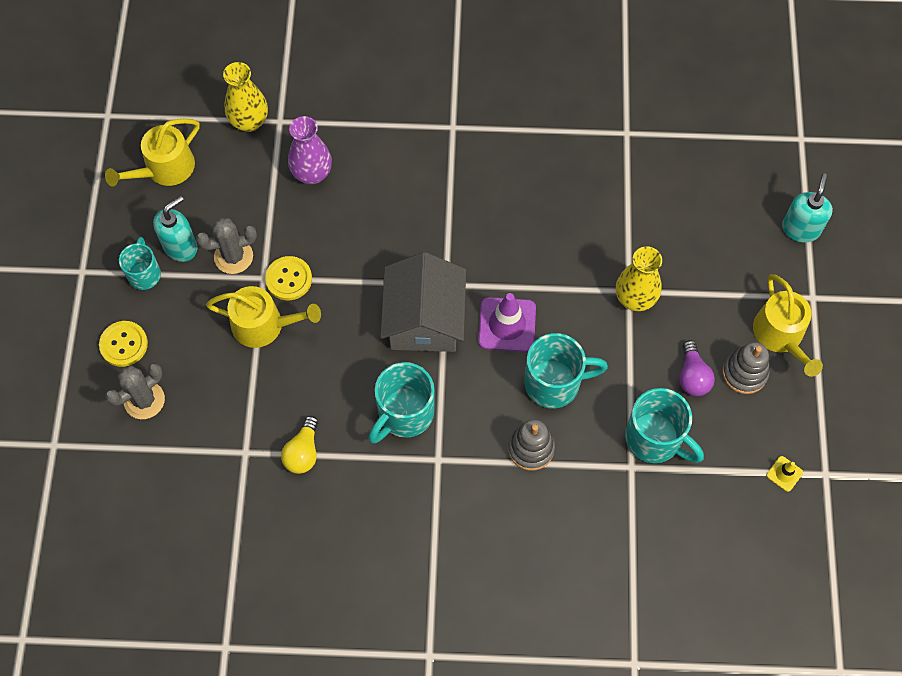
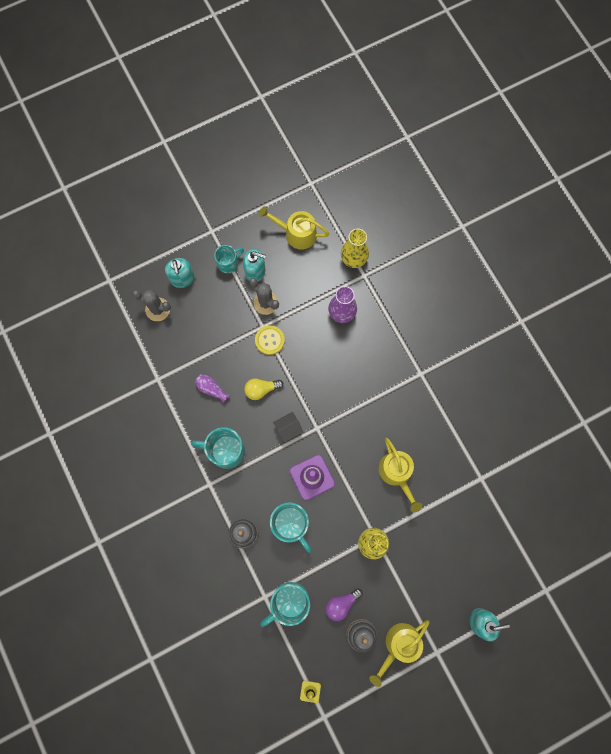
camera: 60 degrees right, 10 degrees up
yellow button [99,321,148,367] -> turquoise soap dispenser [165,258,195,288]
yellow watering can [206,286,321,348] -> yellow watering can moved to [379,438,422,512]
yellow light bulb [281,416,318,474] -> yellow light bulb moved to [244,379,283,400]
grey house [380,252,466,352] -> grey house [273,412,303,442], size x0.45
turquoise mug [625,388,704,463] -> turquoise mug turned 45 degrees clockwise [260,582,310,627]
none -> purple vase [195,374,230,403]

